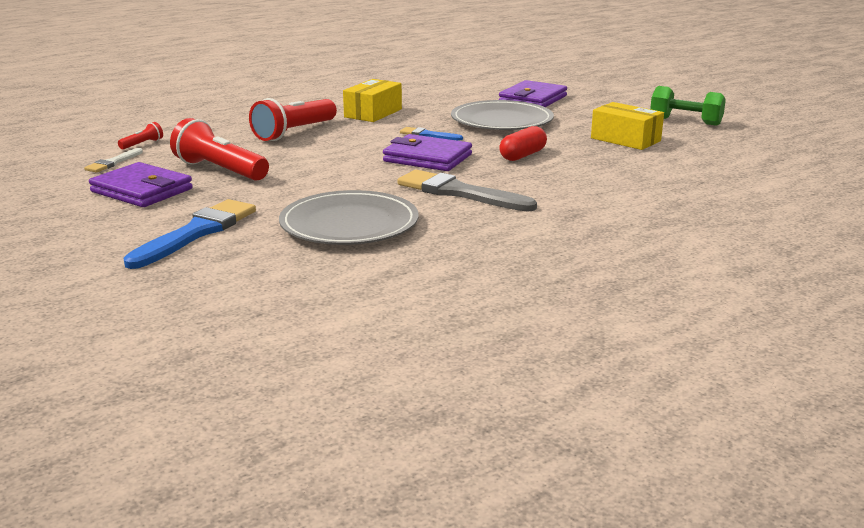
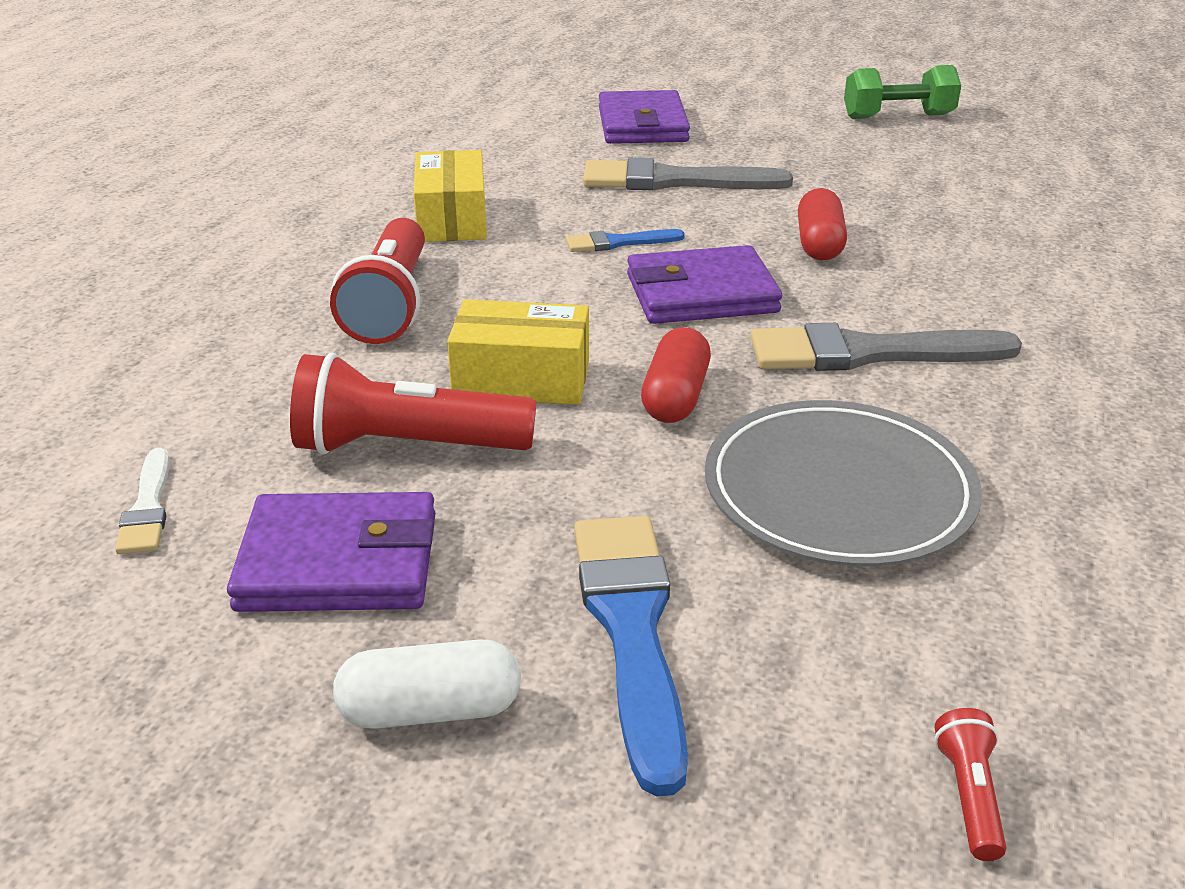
camera: 35 degrees left, 10 degrees up
red flashlight [118,122,163,149] -> red flashlight moved to [934,708,1007,861]
grey plate [451,100,554,130] -> grey brush [583,158,793,191]
yellow box [591,102,664,150] -> yellow box moved to [447,299,589,405]
none -> white capsule [333,639,521,729]
none -> red capsule [641,327,711,423]

